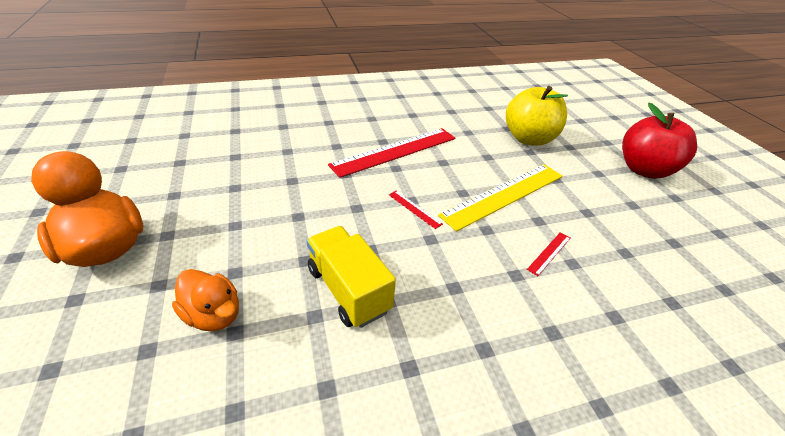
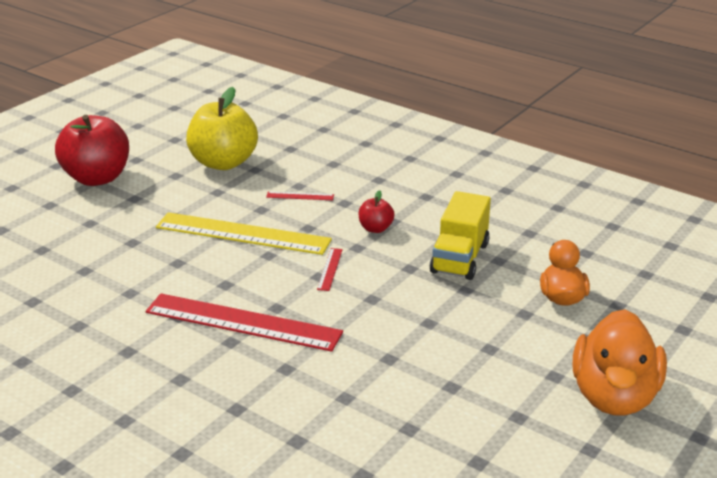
camera: 125 degrees left, 10 degrees down
yellow apple [506,86,568,146] -> yellow apple moved to [186,87,258,170]
none -> red apple [358,190,394,233]

